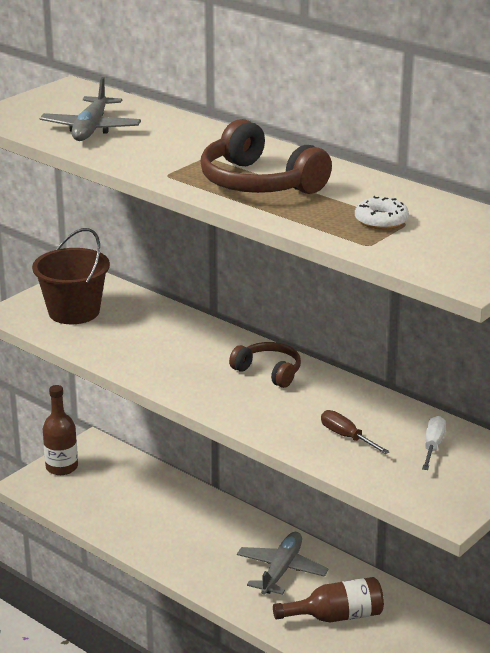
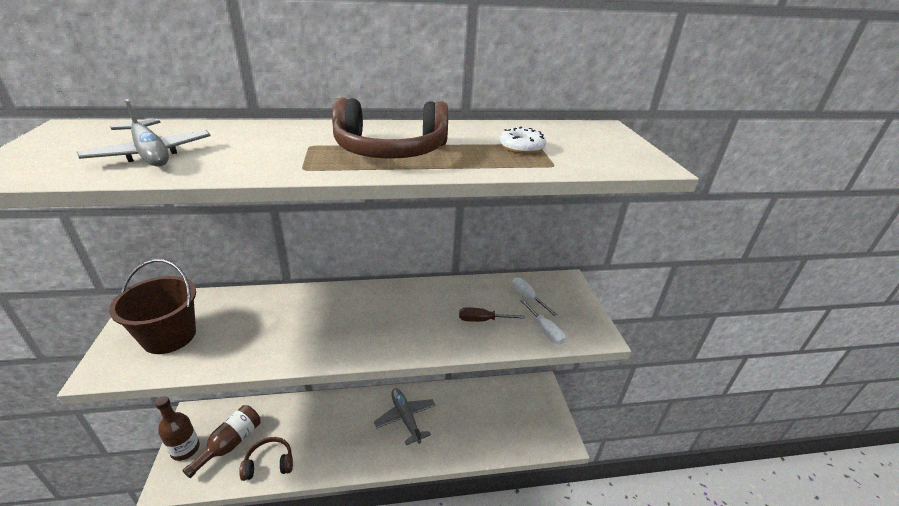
camera: 50 degrees left, 5 degrees up
brown headphones [229,342,301,388] -> brown headphones moved to [239,437,293,481]
brown bottle [273,577,384,622] -> brown bottle moved to [182,405,261,478]
none -> white screwdriver [520,299,565,345]

